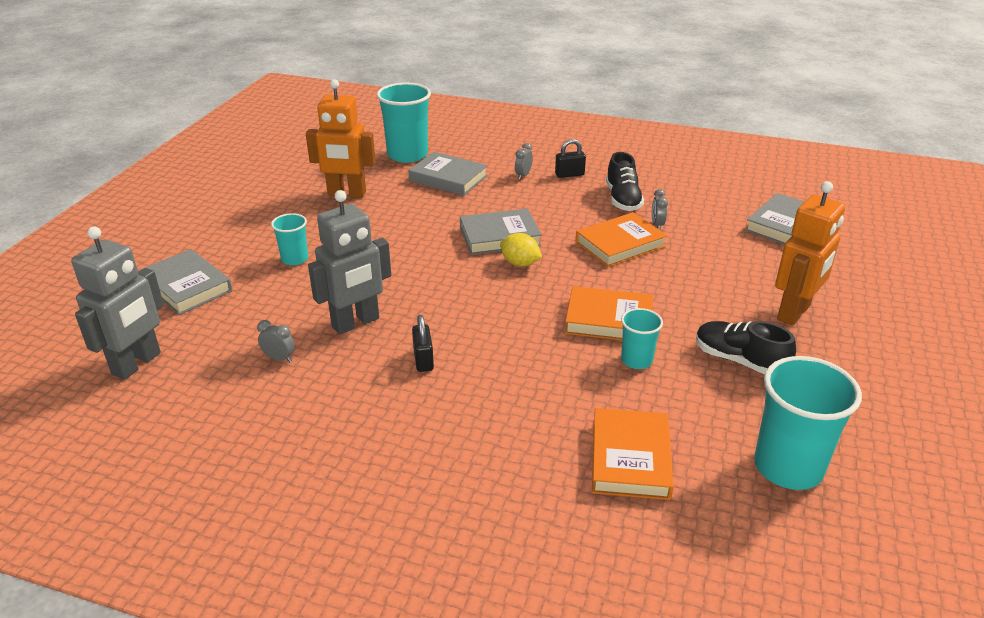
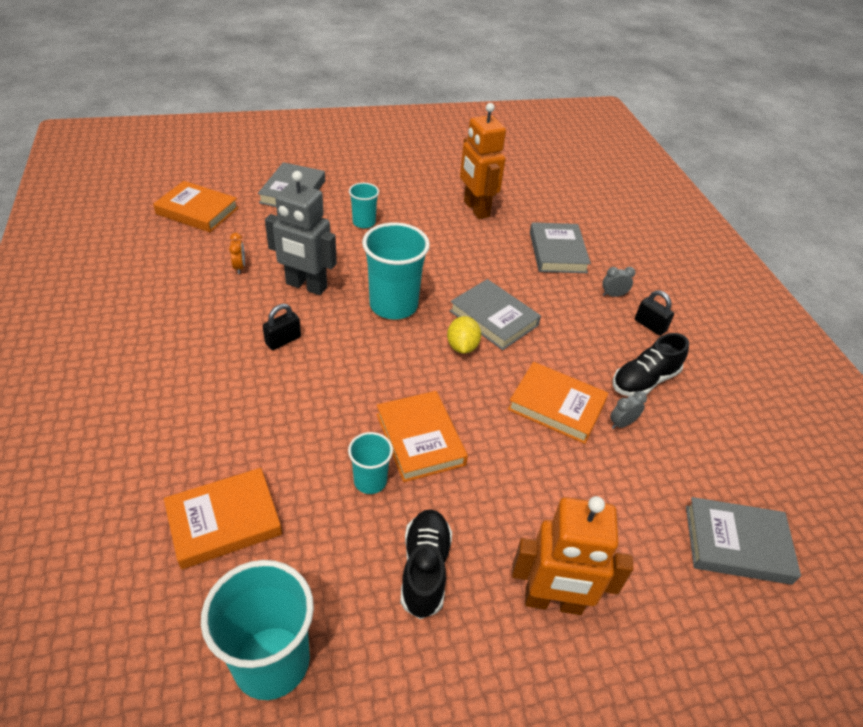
camera: 55 degrees right, 10 degrees up
grey robot [71,226,164,380] -> orange book [153,181,239,232]
grey clock [257,320,295,362] -> orange clock [229,233,245,274]
turquoise cup [377,83,431,163] -> turquoise cup moved to [362,222,430,320]

